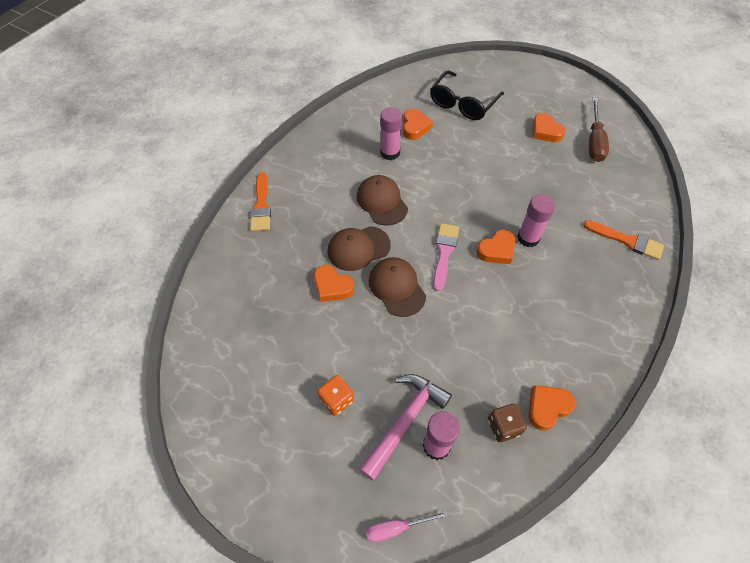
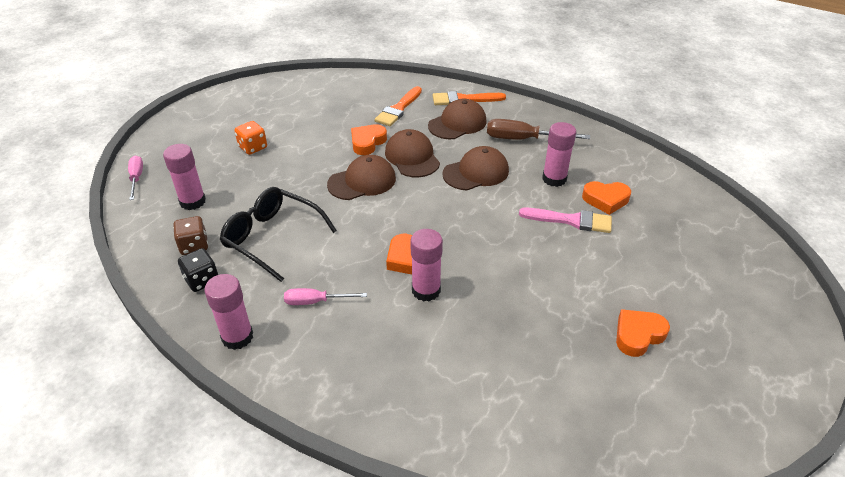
camera: 90 degrees right, 15 degrees down
pink hammer [359,374,452,481] -> none
black glasses [430,71,504,120] -> black glasses moved to [220,187,337,282]
pink brush [433,223,459,291] -> pink brush moved to [519,208,612,233]
orange heart [528,385,576,431] -> black dice [178,248,219,292]
orange brush [583,220,664,260] -> orange brush moved to [374,86,422,126]
brown screwdriver [589,97,609,162] -> brown screwdriver moved to [487,119,590,140]
none -> pink glue stick [204,274,253,350]
none -> pink screwdriver [284,288,367,305]
none -> brown cap [428,99,487,139]

